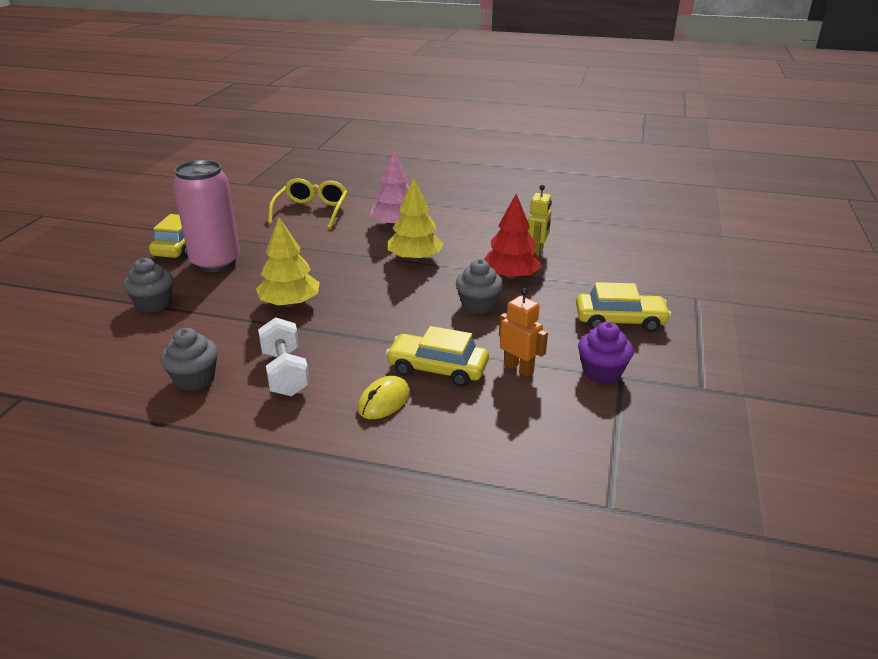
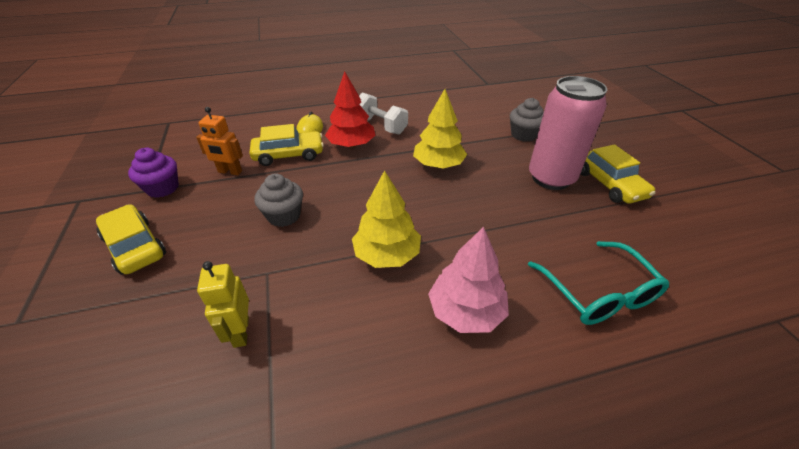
camera: 150 degrees right, 10 degrees up
grey cupcake [160,328,218,391] -> none
yellow glasses [268,178,348,229] -> turquoise glasses [528,241,669,325]
red tree [484,194,541,280] -> red tree moved to [325,72,376,148]
yellow car [576,282,671,332] -> yellow car turned 75 degrees clockwise [96,204,166,275]

